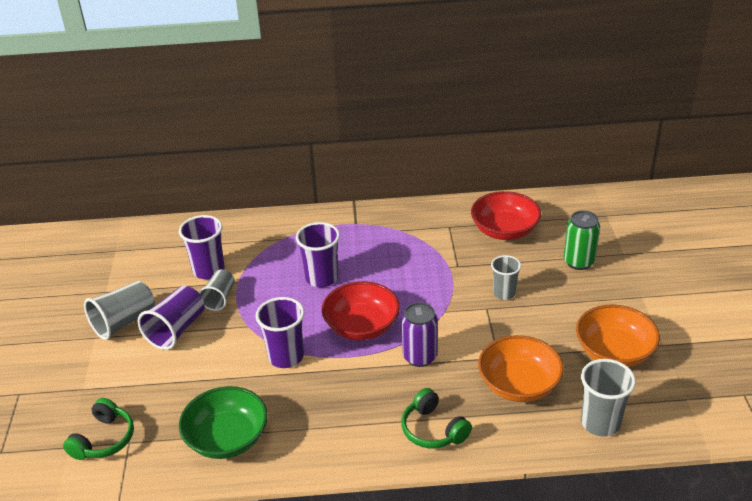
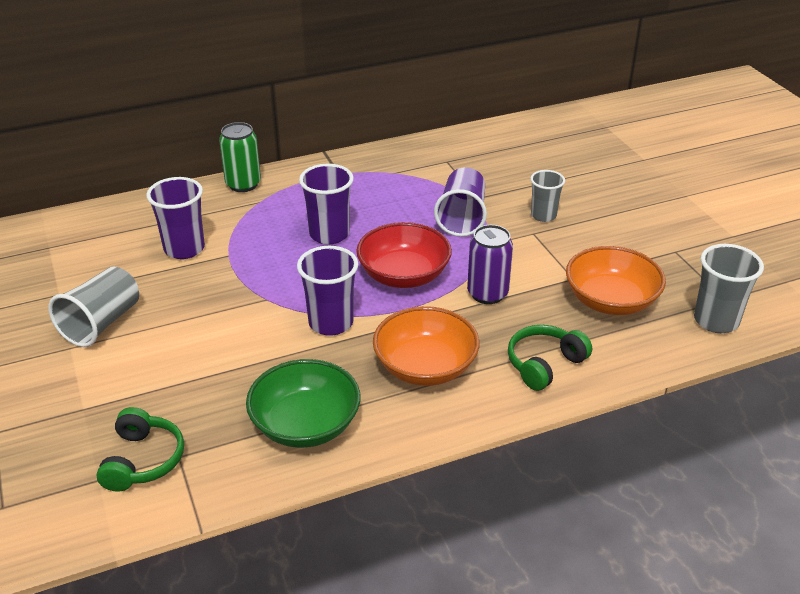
camera: 20 degrees left, 0 degrees up
purple cup [138,286,205,350] -> purple cup moved to [434,167,487,237]
grey cup [199,269,235,311] -> none
green headphones [401,388,472,449] -> green headphones turned 105 degrees clockwise [508,325,592,391]
red bowl [471,191,541,240] -> none
green can [564,211,600,270] -> green can moved to [219,122,261,192]
orange bowl [576,304,660,367] -> orange bowl moved to [373,306,479,386]

